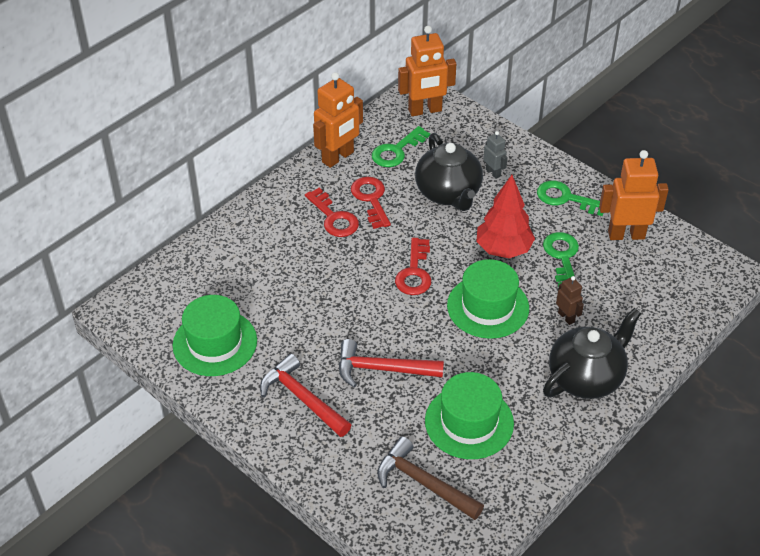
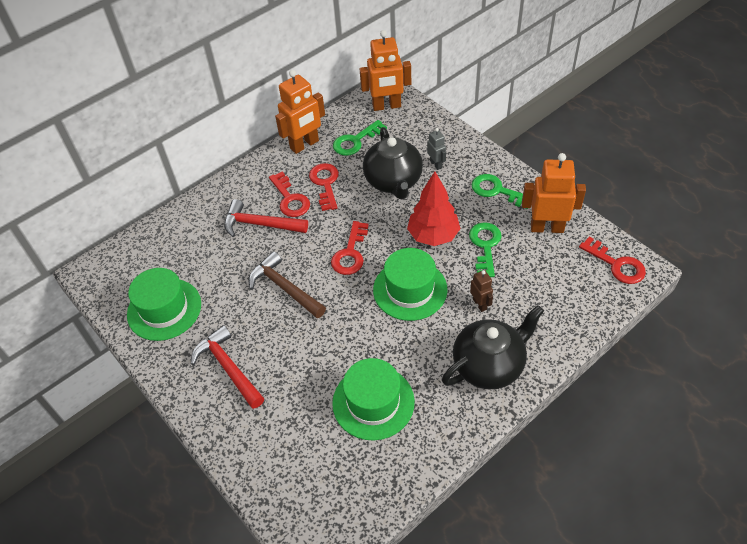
camera: 10 degrees right, 5 degrees up
red hammer [339,339,444,387] -> red hammer moved to [224,199,308,237]
brown hammer [377,437,484,520] -> brown hammer moved to [249,251,326,318]
none -> red key [579,237,646,284]

